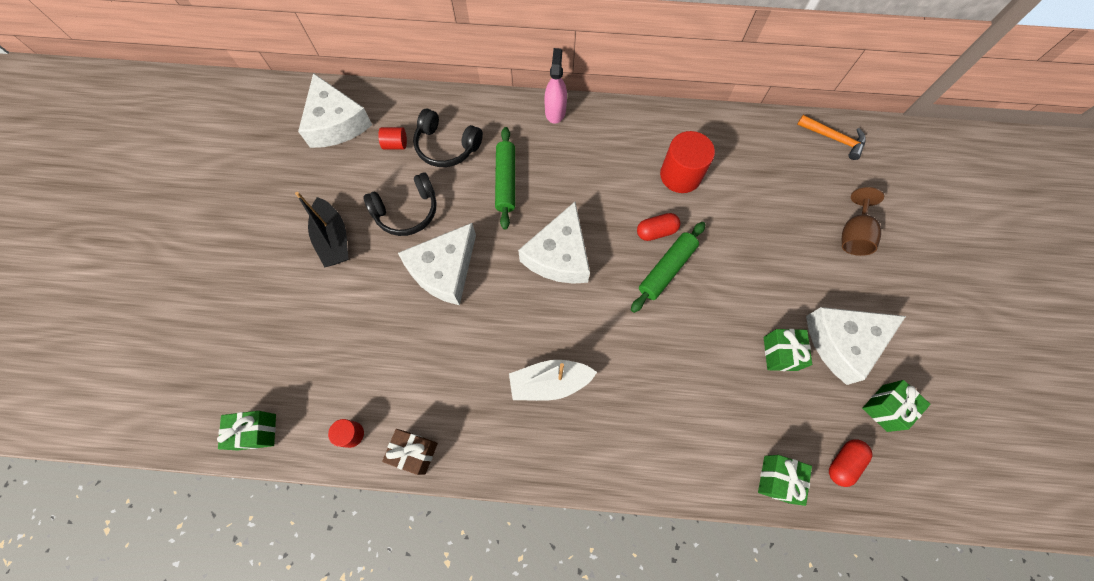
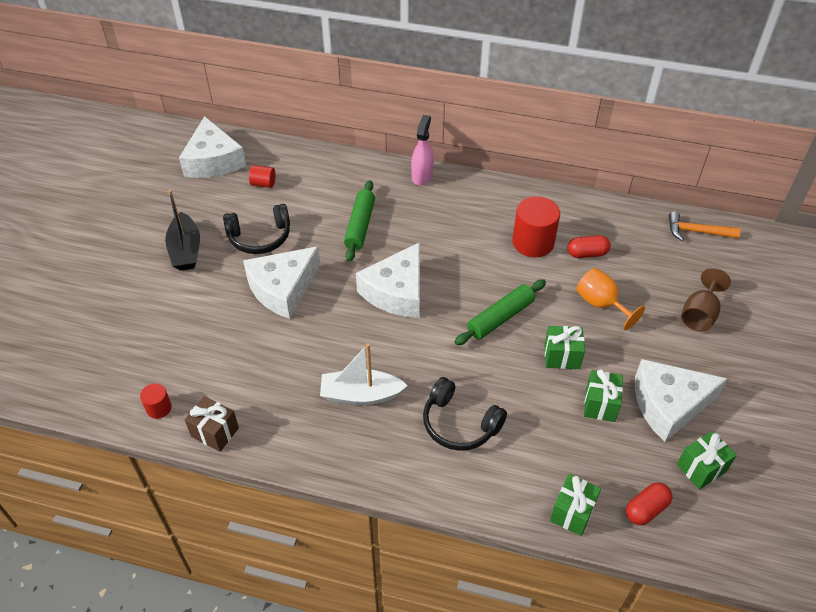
camera: 10 degrees right, 20 degrees down
green gift [217,411,276,451] -> green gift moved to [544,326,585,369]
black headphones [413,109,483,167] -> black headphones moved to [423,377,507,451]
red capsule [637,213,680,241] -> red capsule moved to [568,235,610,258]
orange hammer [797,115,866,160] -> orange hammer turned 150 degrees clockwise [669,212,741,241]
none -> orange goblet [576,268,645,330]

